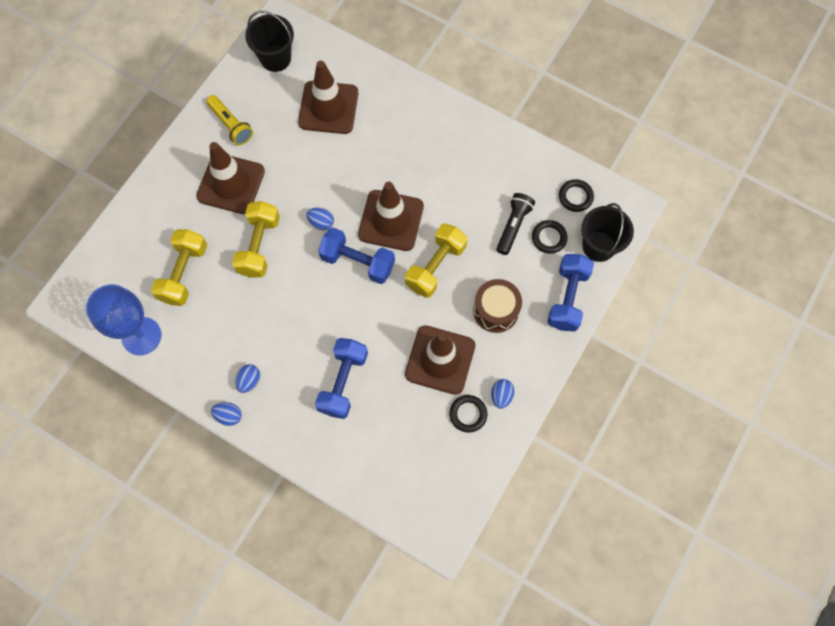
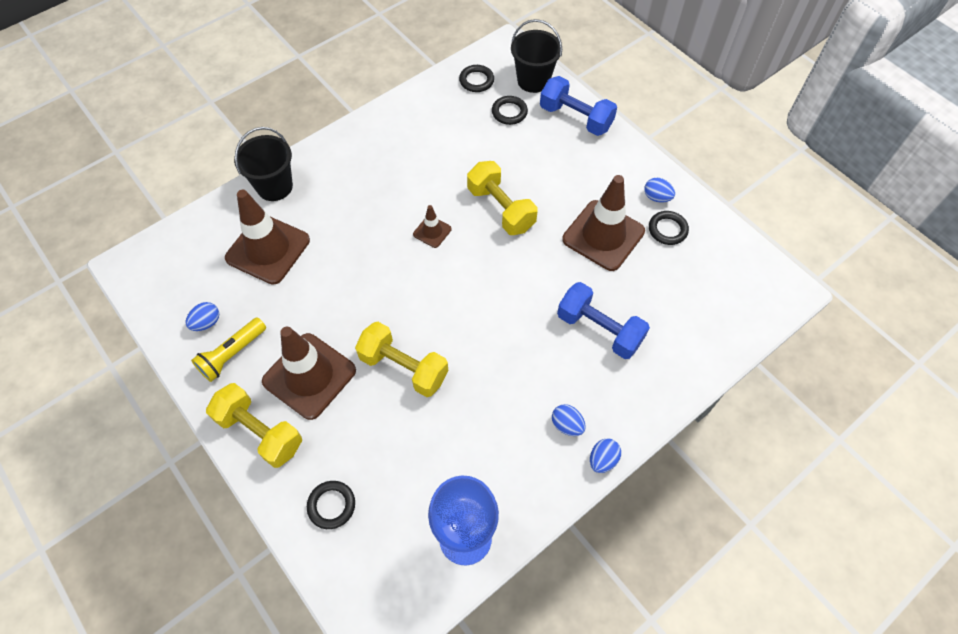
camera: 70 degrees left, 10 degrees down
yellow dumbbell [151,229,207,306] -> yellow dumbbell moved to [206,383,302,468]
yellow flashlight [206,95,253,145] -> yellow flashlight turned 150 degrees clockwise [191,317,266,382]
black bucket [245,11,294,72] -> black bucket moved to [234,127,293,201]
blue egg [306,208,334,230] -> blue egg moved to [185,302,219,331]
blue dumbbell [318,227,395,284] -> none
brown traffic cone [358,182,424,251] -> brown traffic cone [413,205,452,248], size x0.47
brown drum [473,279,522,333] -> none
black flashlight [496,193,535,255] -> none
none -> black ring [307,481,355,529]

